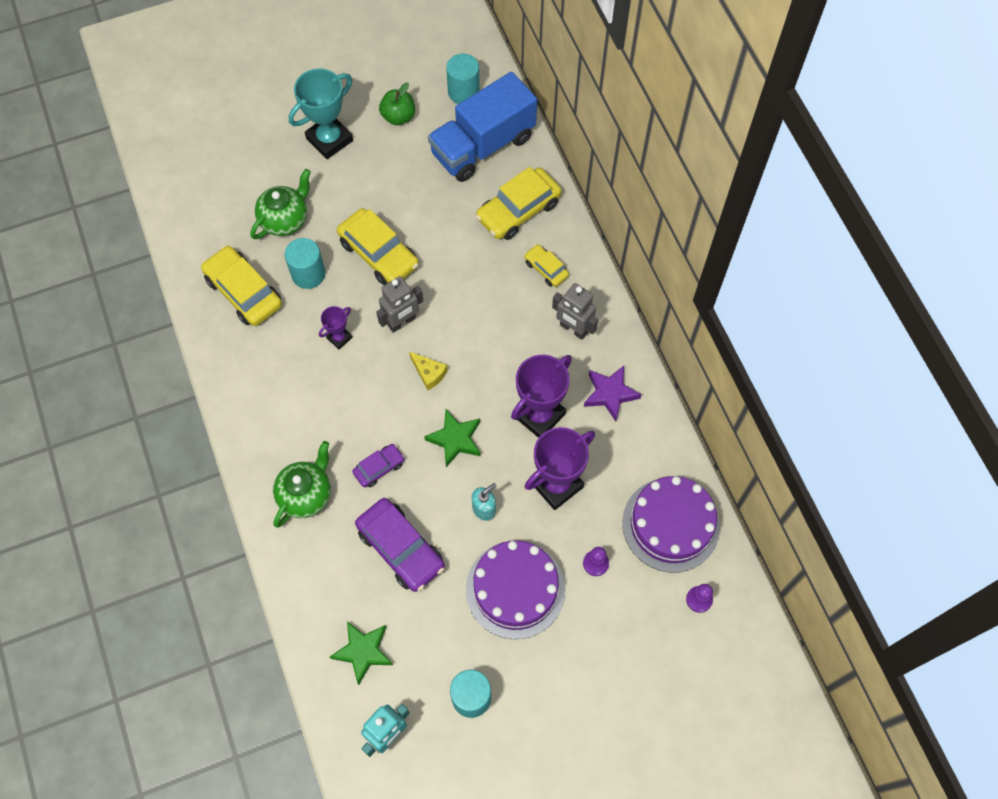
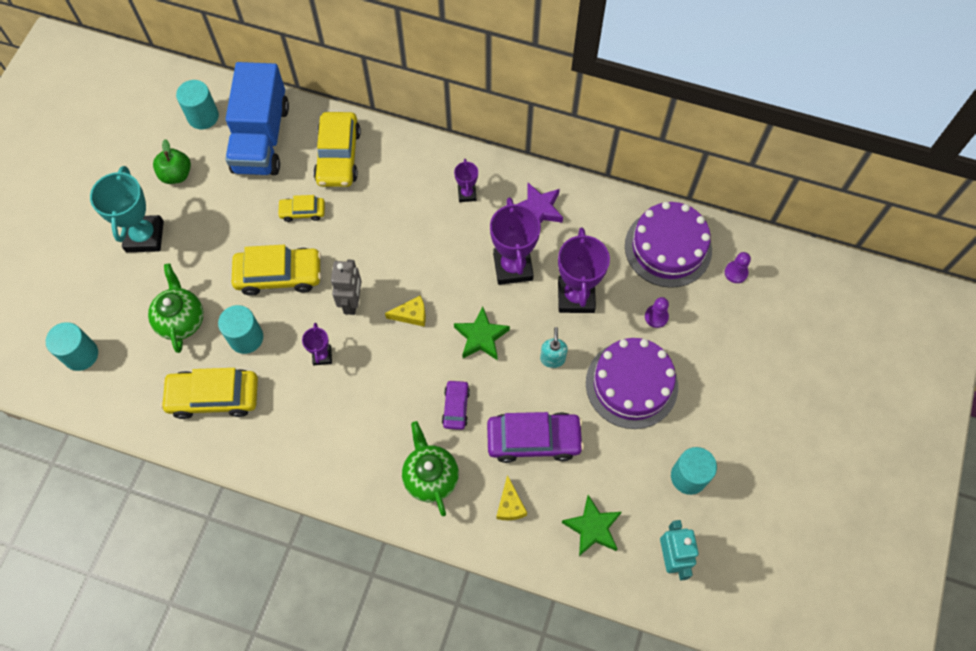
camera: 50 degrees left, 0 degrees up
yellow car [524,244,569,287] -> yellow car moved to [277,195,325,222]
grey robot [552,283,598,340] -> purple trophy [454,159,478,202]
none -> turquoise cylinder [46,322,98,371]
none -> yellow cheese [496,475,527,520]

